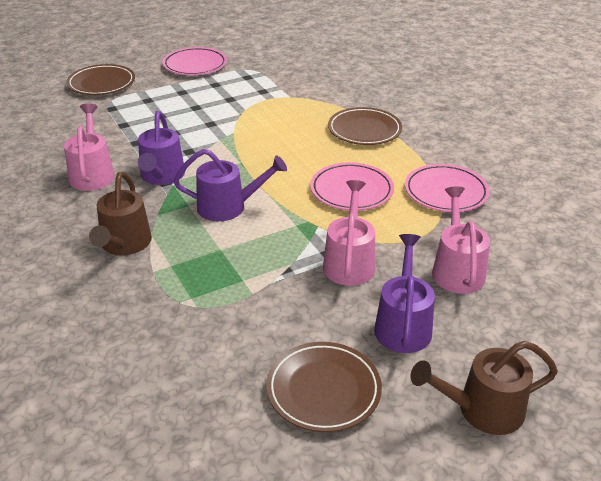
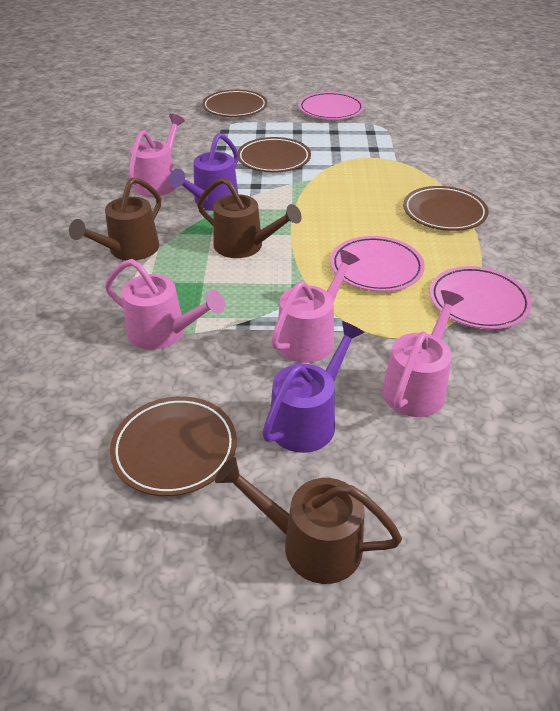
camera: 30 degrees right, 5 degrees up
purple watering can [174,149,287,221] -> brown watering can [197,177,302,258]
none -> pink watering can [105,259,225,350]
none -> brown plate [237,137,311,172]

